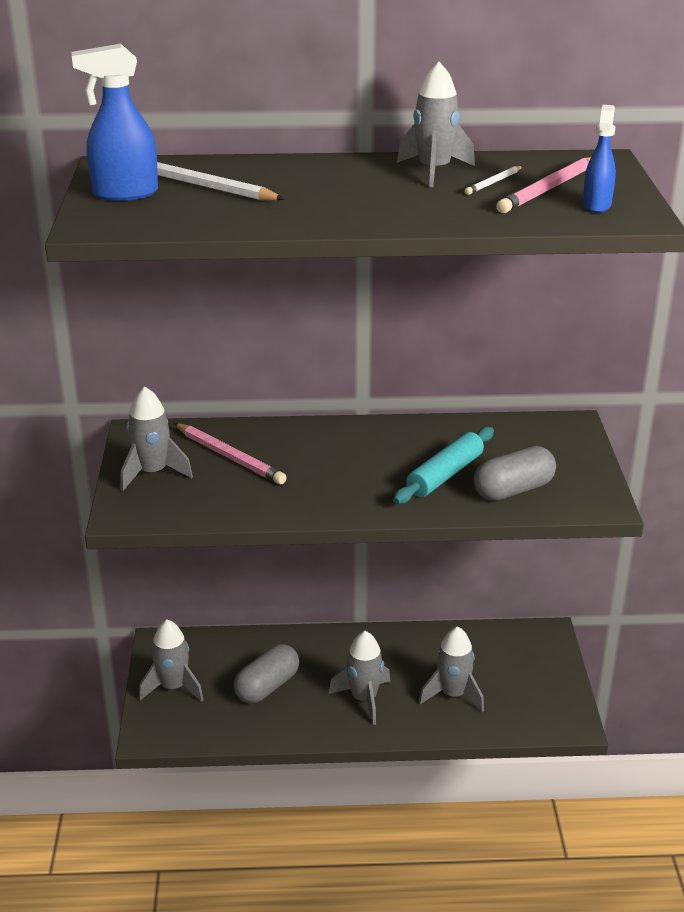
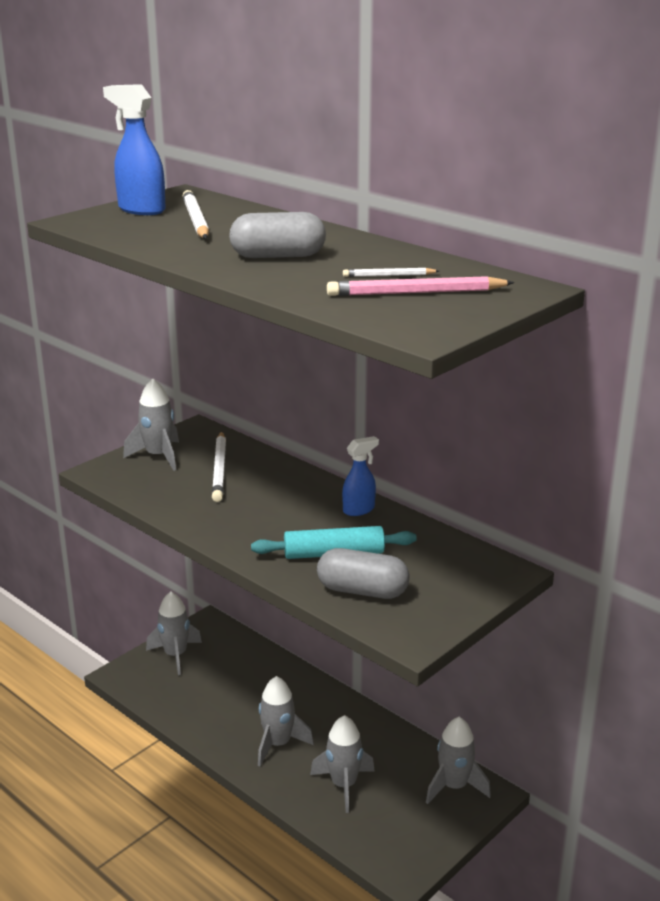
camera: 45 degrees right, 5 degrees down
pink pencil [174,423,287,485] -> white pencil [212,431,226,502]
grey capsule [234,644,299,703] -> grey capsule moved to [229,212,326,258]
grey rocket [397,62,475,187] -> grey rocket moved to [426,717,491,804]
blue spray bottle [583,105,616,213] -> blue spray bottle moved to [342,436,379,516]

